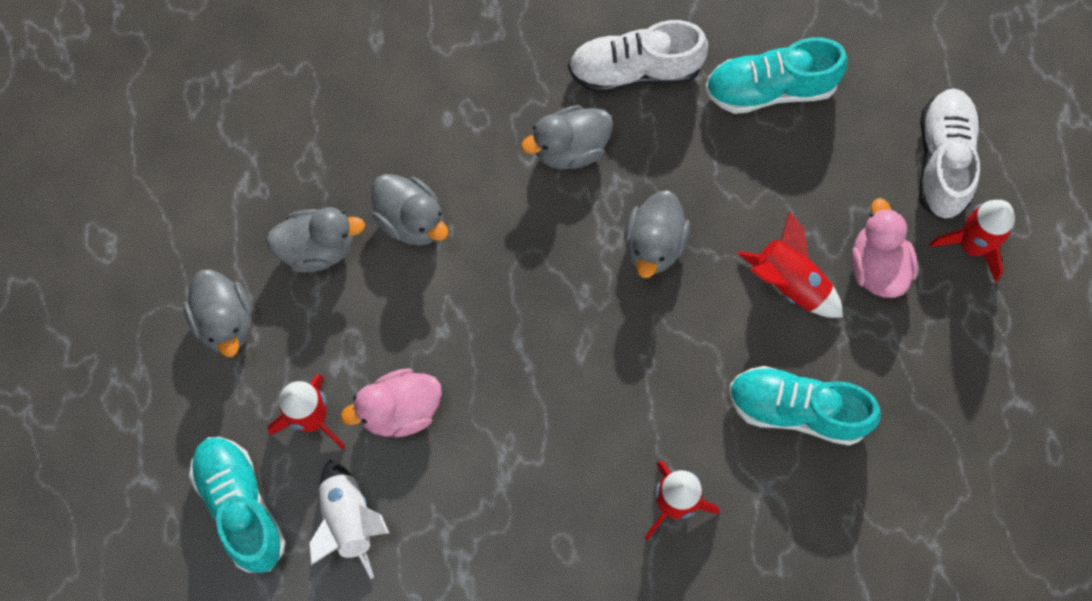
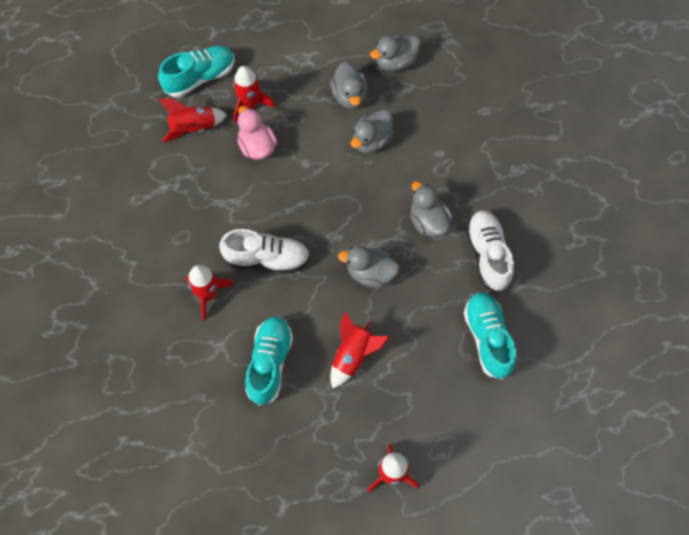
camera: 85 degrees right, 5 degrees down
grey duck [183,269,252,357] -> grey duck moved to [370,35,421,71]
white rocket [309,459,389,579] -> red rocket [159,99,227,142]
pink duck [851,198,918,298] -> none
white shoe [919,89,980,220] -> white shoe moved to [219,229,310,273]

